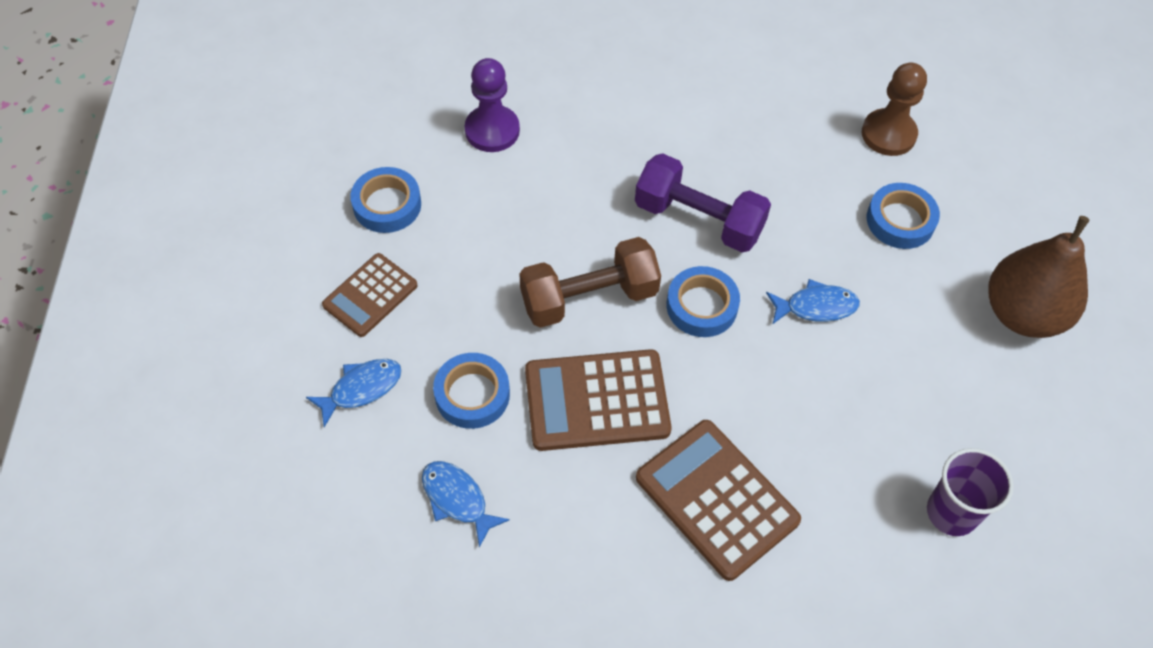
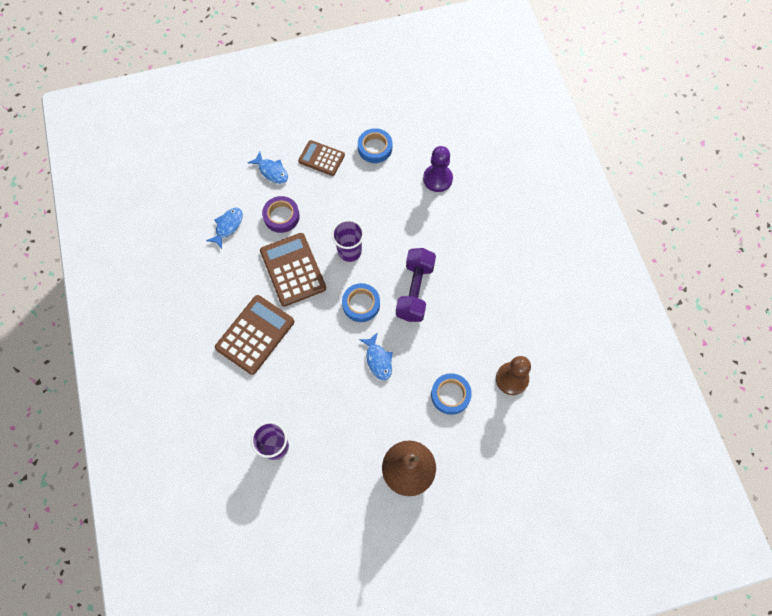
camera: 75 degrees right, 10 degrees up
blue tape [433,353,510,429] -> purple tape [262,196,300,233]
brown dumbbell [519,237,661,328] -> purple cup [332,220,364,262]

